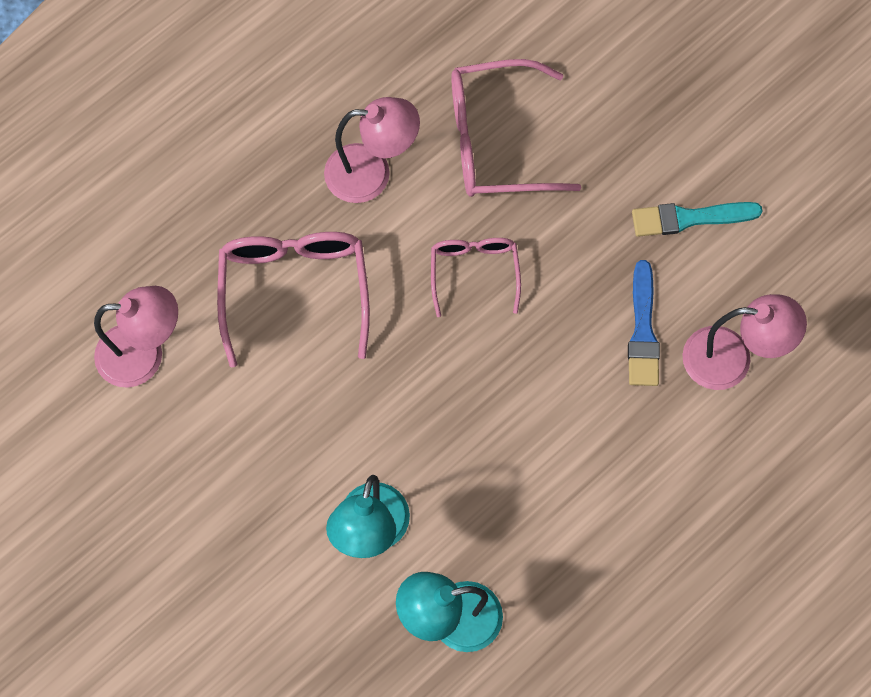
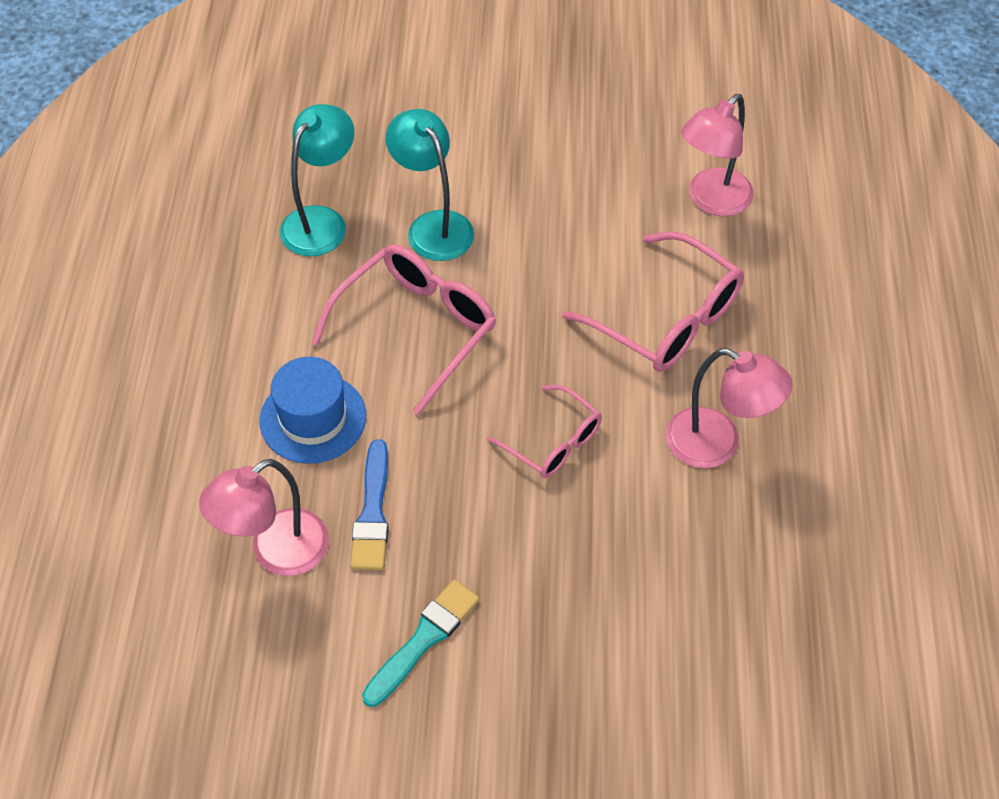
camera: 135 degrees right, 15 degrees down
pink lamp [324,97,420,203] -> pink lamp turned 105 degrees counterclockwise [666,348,793,468]
pink glasses [451,59,581,197] -> pink glasses moved to [312,244,496,415]
blue brush [628,260,660,386] -> blue brush turned 135 degrees counterclockwise [350,439,389,570]
none -> blue hat [260,357,366,464]

